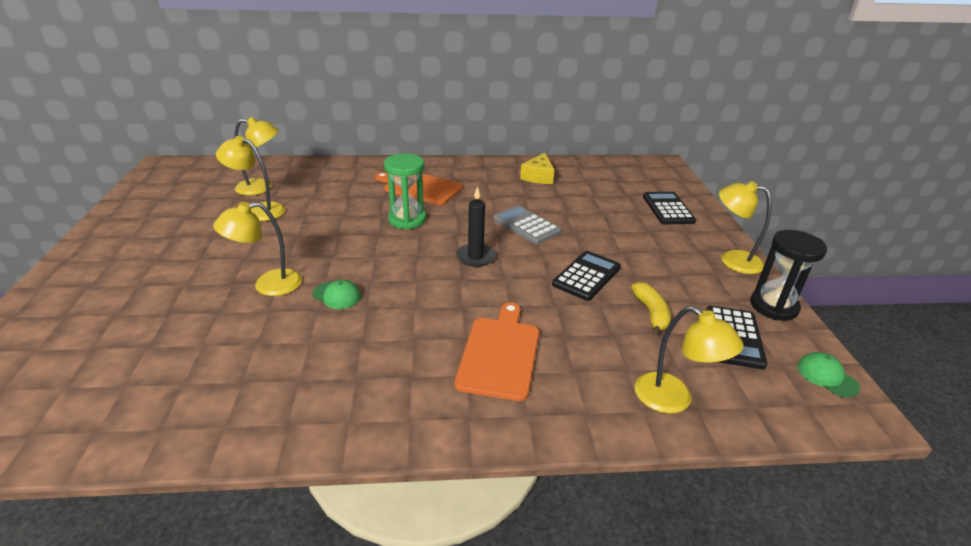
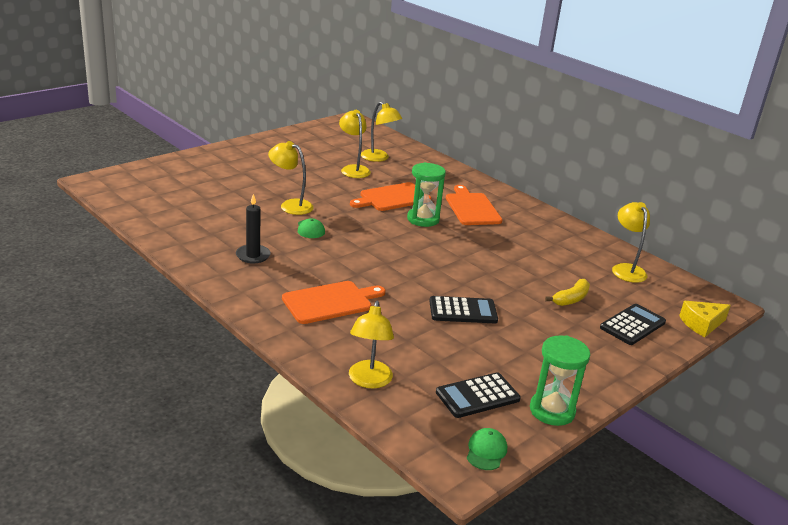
camera: 50 degrees right, 5 degrees down
black candle [456,186,495,267] -> black candle moved to [236,194,271,264]
grey calculator [493,205,562,244] -> none
yellow cheese [520,153,555,184] -> yellow cheese moved to [679,301,731,337]
yellow banana [631,282,671,336] -> yellow banana moved to [545,279,590,306]
yellow lamp [719,181,772,274] -> yellow lamp moved to [612,202,650,283]
black hourglass [750,230,827,321] -> green hourglass [530,335,590,426]
none -> orange cutting board [350,182,431,211]

